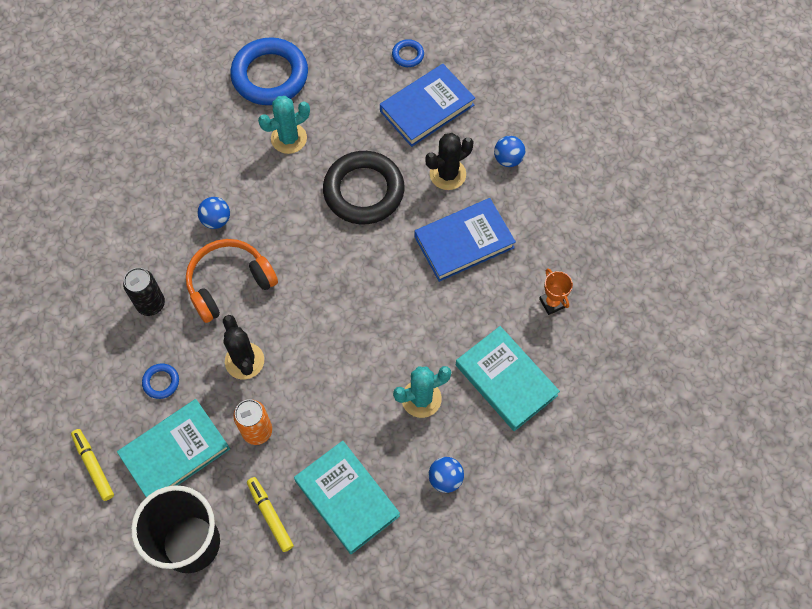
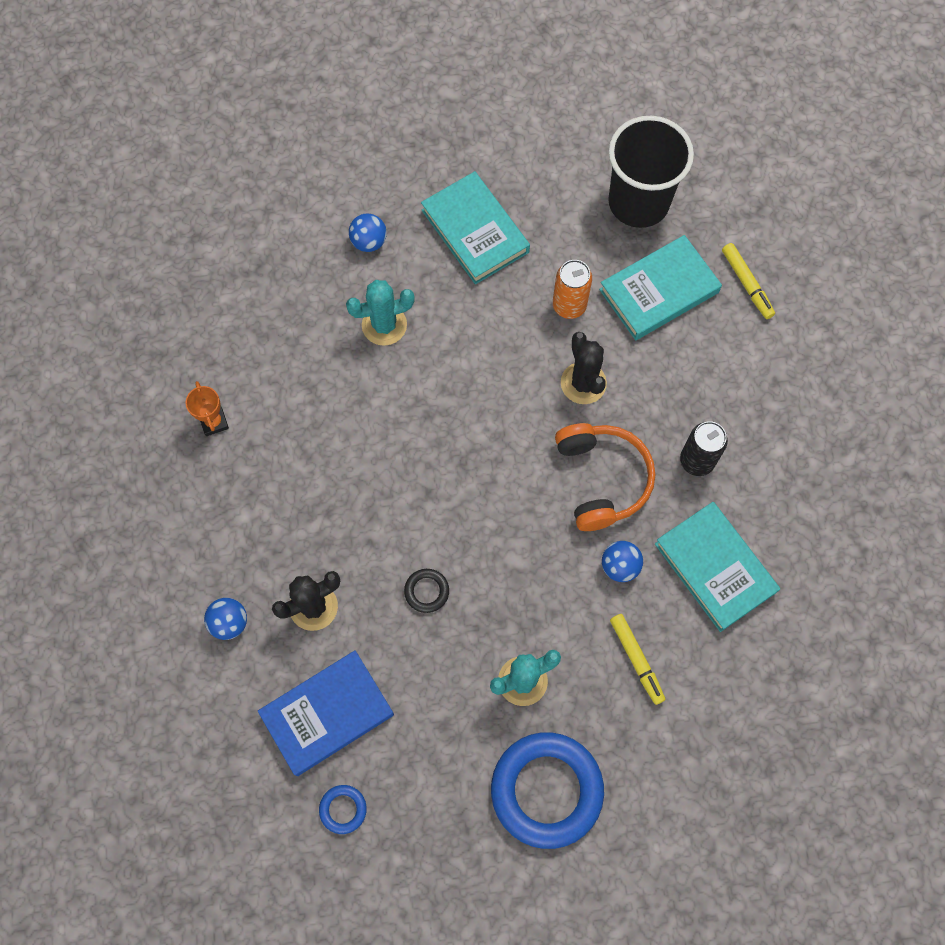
camera: 175 degrees left, 5 degrees up
blue ring [142,363,179,399] -> none
orange headphones [186,239,278,323] -> orange headphones turned 75 degrees counterclockwise [555,423,655,531]
yellow marker [247,477,294,552] -> yellow marker moved to [610,614,666,705]
black ring [323,151,405,224] -> black ring [404,569,449,613], size x0.42
blue book [414,198,516,282] -> none
turquoise book [456,326,560,431] -> turquoise book moved to [655,502,780,632]

